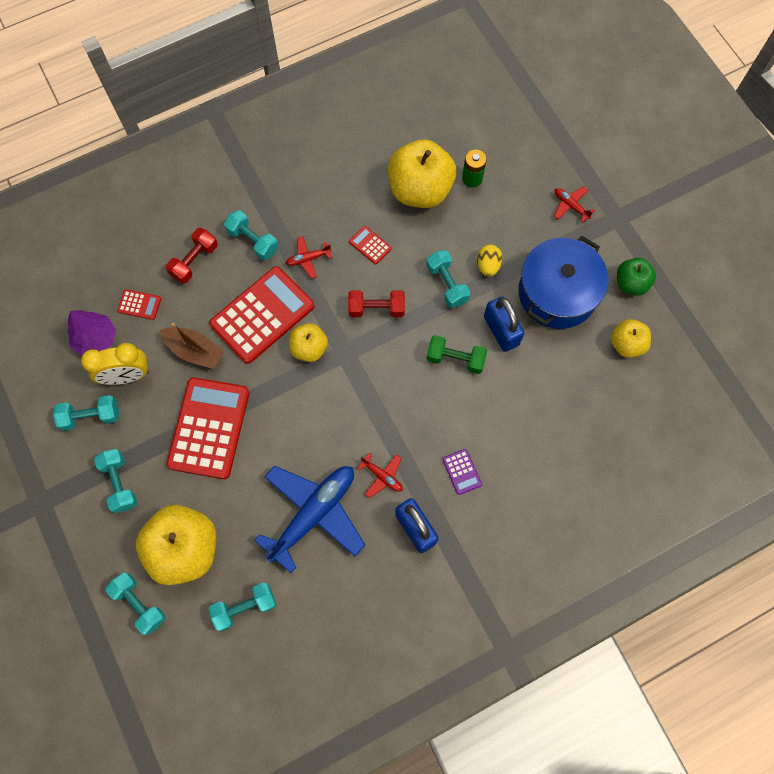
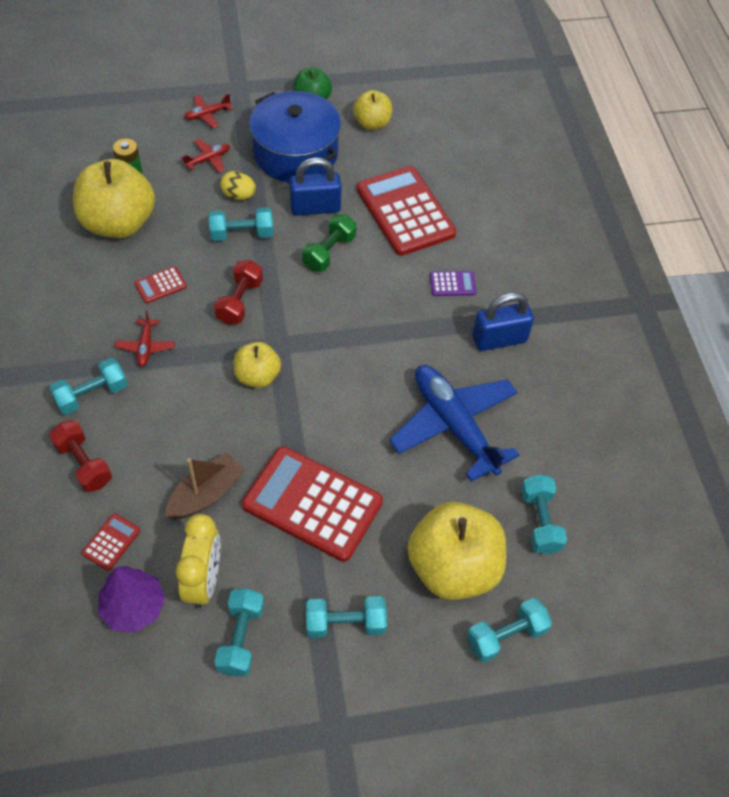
camera: 75 degrees left, 15 degrees down
red calculator [209,266,315,364] -> red calculator moved to [357,166,456,256]
red plane [357,452,403,498] -> red plane moved to [181,139,230,173]

